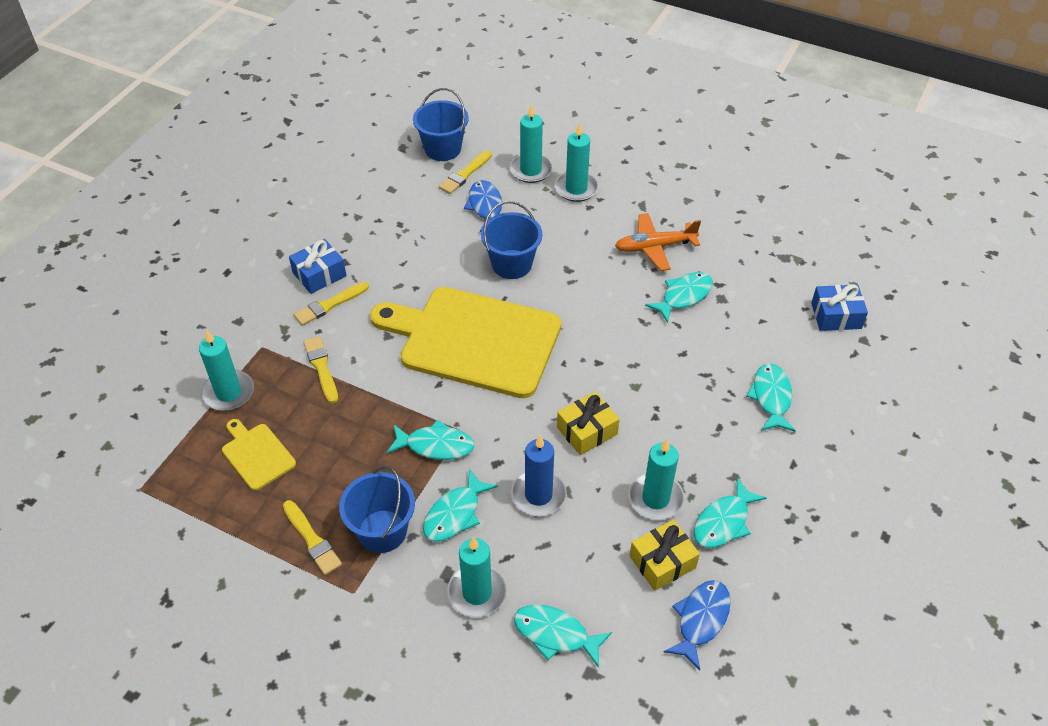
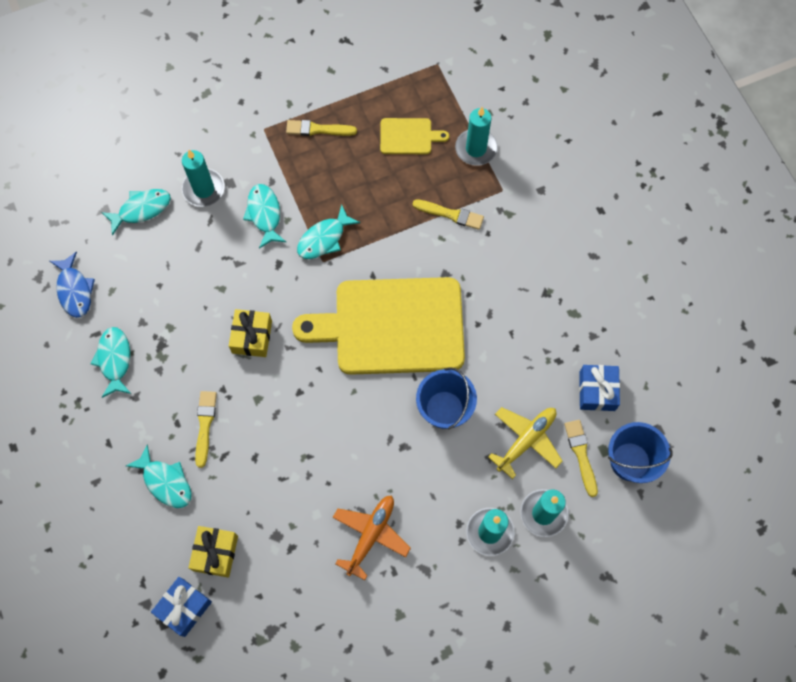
camera: 130 degrees right, 20 degrees up
blue gift [289,239,346,294] -> blue gift moved to [579,365,620,411]
yellow brush [293,282,369,326] -> yellow brush moved to [195,391,217,468]
blue bucket [339,466,415,553] -> none
yellow cutting board [370,287,561,398] -> yellow cutting board turned 150 degrees counterclockwise [292,277,465,375]
blue fish [464,180,502,232] -> yellow plane [488,407,563,479]
blue candle [511,436,567,516] -> none
turquoise candle [628,439,684,520] -> none
yellow gift [629,520,700,591] -> yellow gift moved to [188,526,238,577]
turquoise fish [645,272,713,323] -> none

